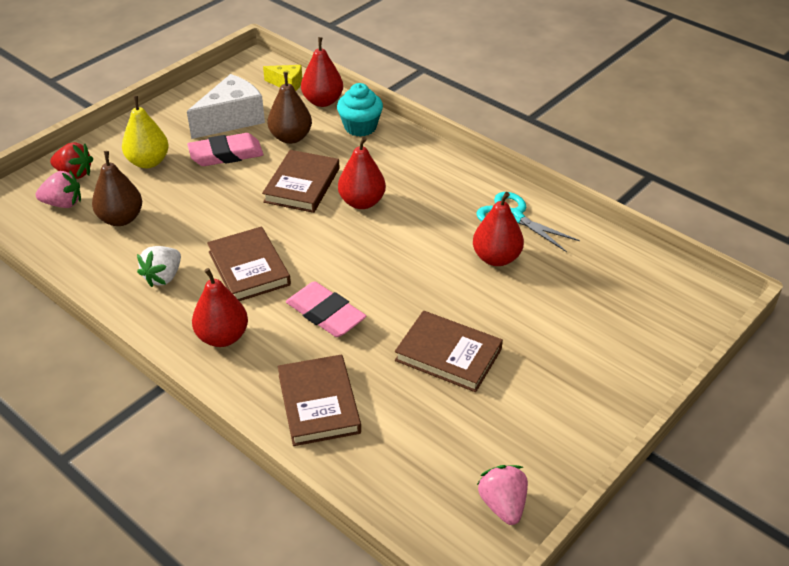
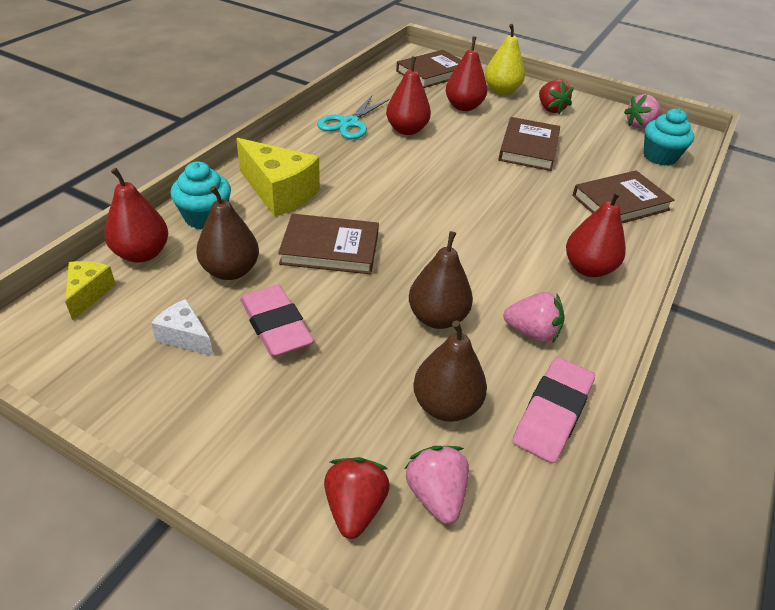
camera: 105 degrees left, 0 degrees up
yellow pear [122,96,169,168] -> yellow pear moved to [485,24,525,95]
white strawberry [137,246,181,287] -> pink strawberry [503,292,565,342]
white cheese [187,74,265,139] -> white cheese [151,299,213,356], size x0.53
brown book [207,227,291,301] -> brown book moved to [396,50,461,88]
pink eraser [286,281,366,337] -> pink eraser moved to [513,357,595,463]
red pear [338,137,386,209] -> red pear moved to [446,36,487,111]
none -> yellow cheese [236,138,320,217]
none -> brown pear [409,231,473,329]
none -> red strawberry [539,79,574,114]
none -> turquoise cupcake [644,108,694,166]

